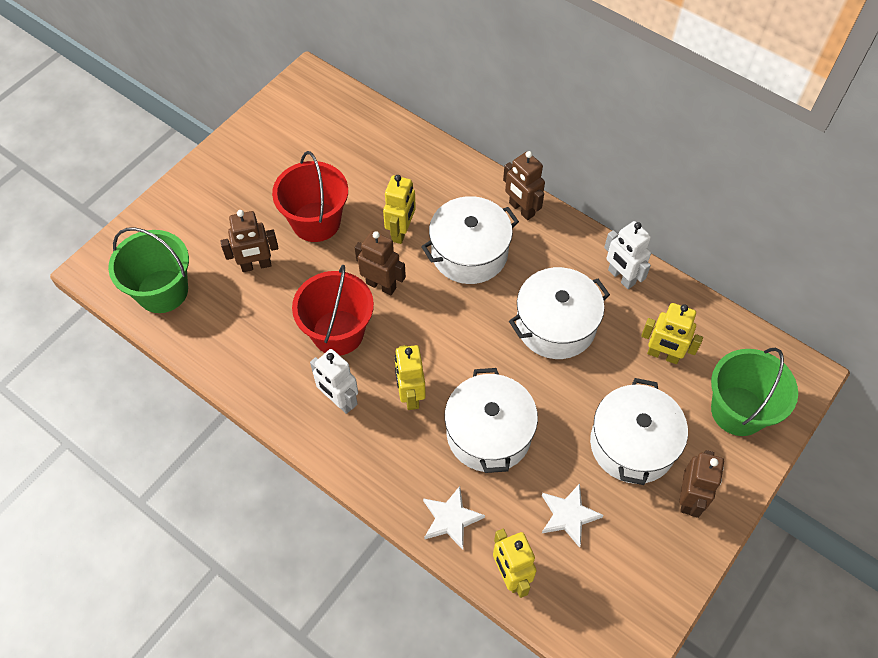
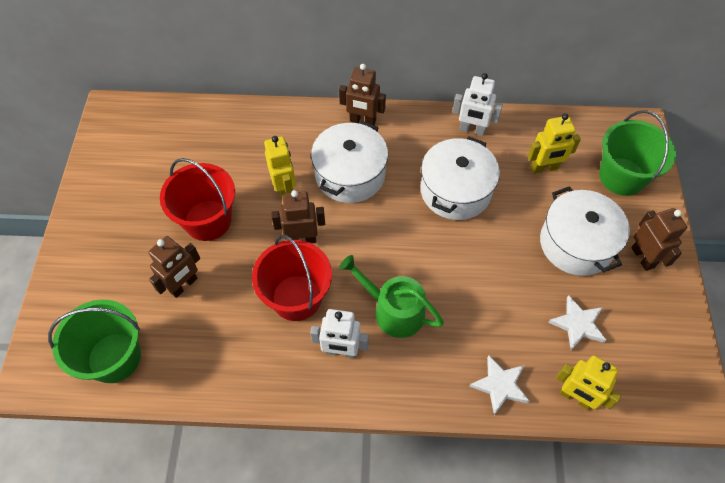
camera: 35 degrees left, 0 degrees up
yellow robot [395,345,426,410] -> green watering can [339,255,444,338]
white pot [444,368,538,473] -> none

